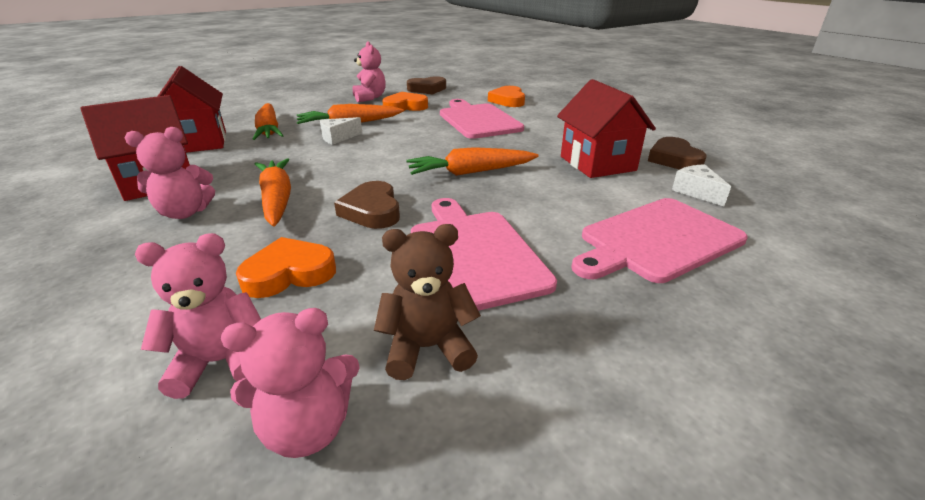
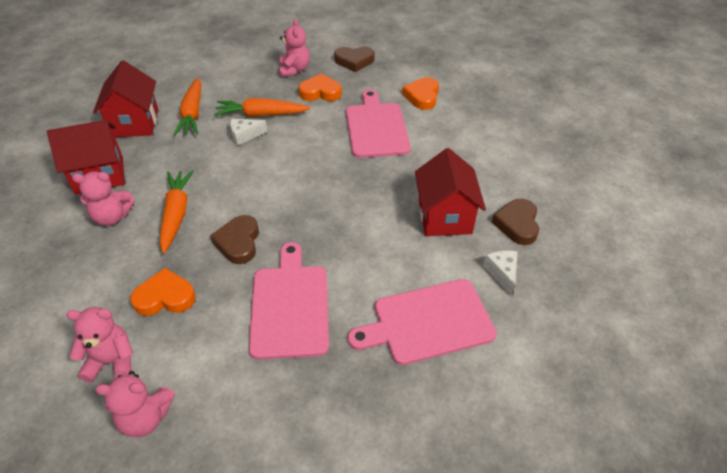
camera: 15 degrees right, 15 degrees up
brown teddy bear [374,224,481,380] -> none
orange carrot [406,147,539,176] -> none

